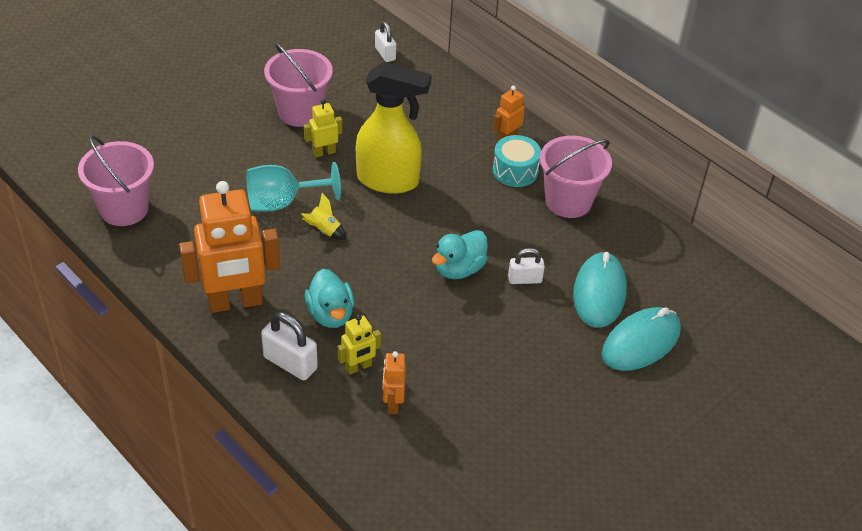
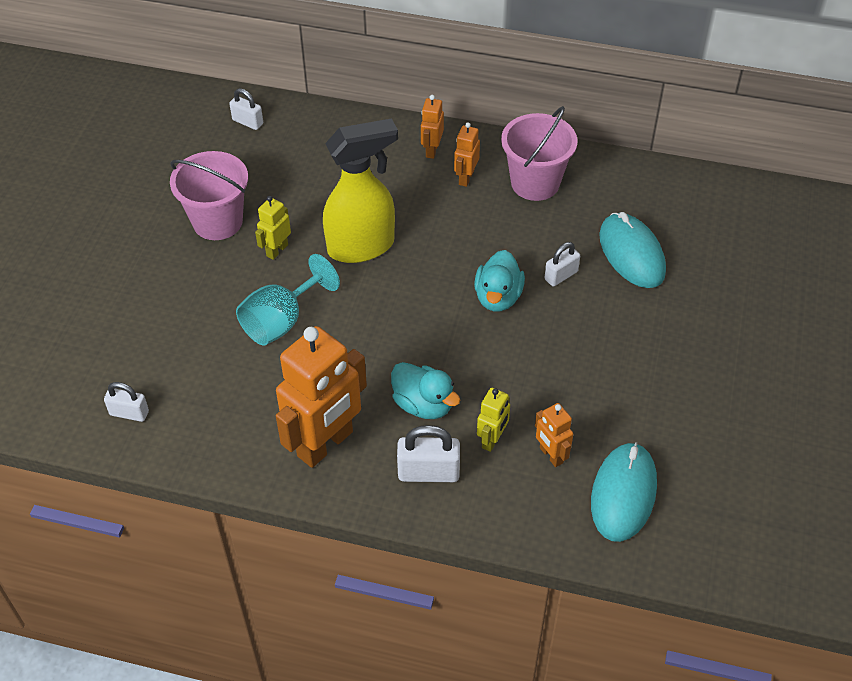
camera: 30 degrees left, 5 degrees up
pink bucket [78,135,154,226] -> white padlock [104,382,149,422]
yellow rocket [301,193,346,240] -> none
turquoise drum [493,135,541,187] -> orange robot [454,122,480,187]
turquoise mouse [602,307,681,371] -> turquoise mouse moved to [591,442,657,542]

